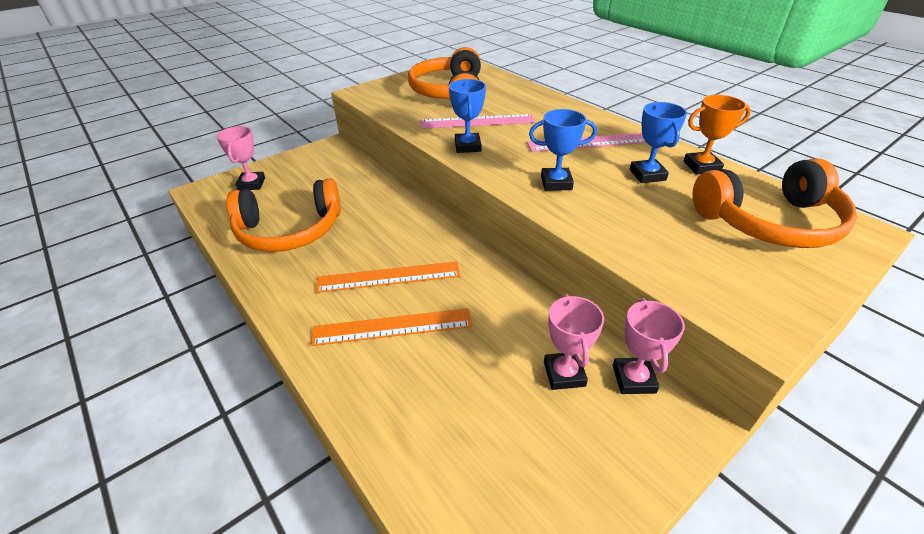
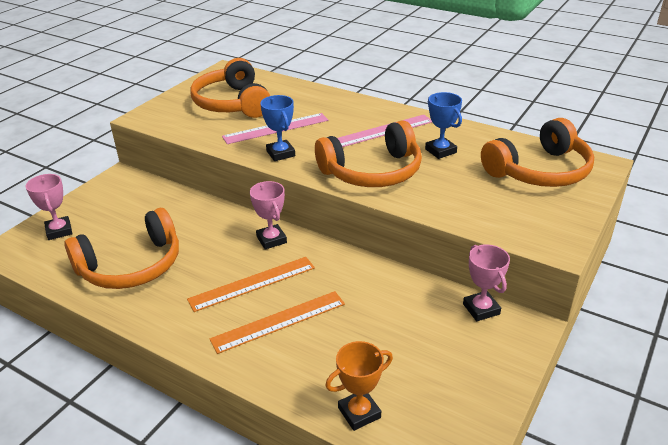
camera: 20 degrees left, 5 degrees down
blue trophy [529,109,597,191] -> orange headphones [315,120,422,187]
pink trophy [544,294,604,390] -> pink trophy moved to [250,181,287,250]
orange trophy [683,95,751,175] -> orange trophy moved to [325,341,393,431]

